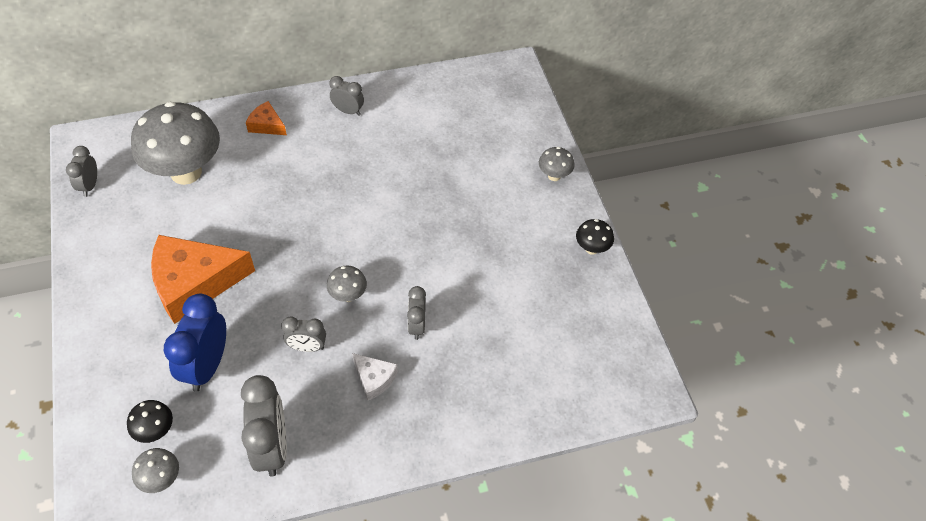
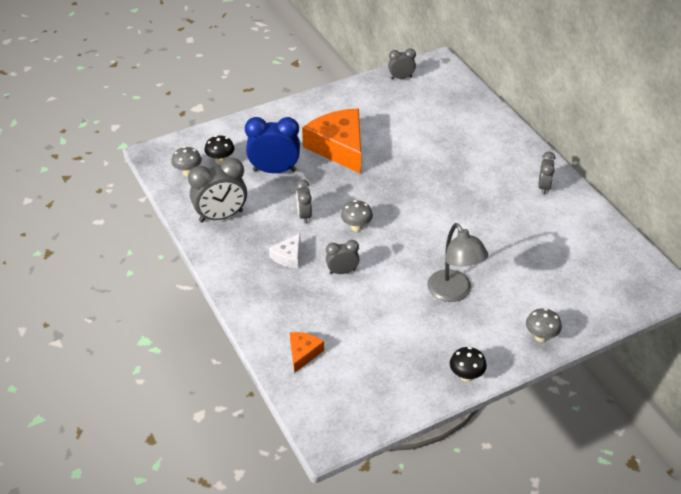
camera: 80 degrees right, 10 degrees down
grey mushroom [131,102,220,185] -> none
orange cheese [246,101,287,135] -> orange cheese moved to [290,332,324,373]
none -> grey lamp [427,223,488,302]

